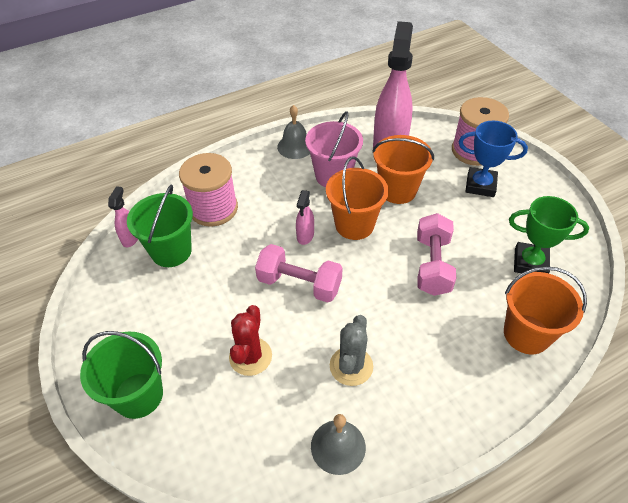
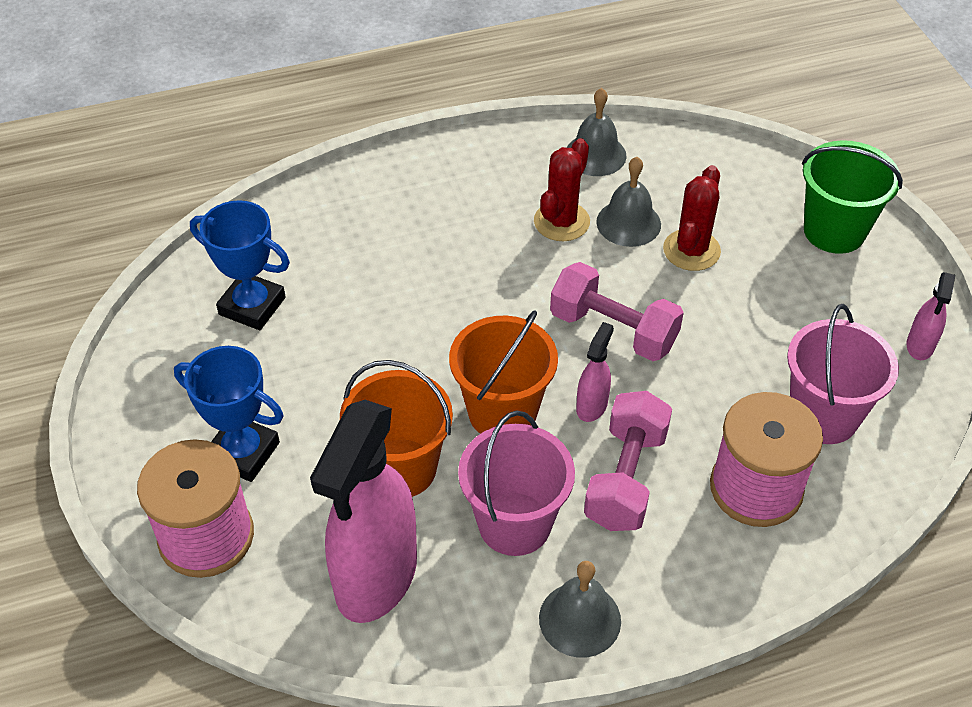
camera: 170 degrees left, 0 degrees up
pink spray bottle [108,186,138,247] -> pink spray bottle moved to [906,272,955,360]
green bucket [127,185,193,267] -> pink bucket [787,304,899,444]
grey cactus [330,315,373,386] -> red cactus [534,138,590,241]
pink dumbbell [417,213,456,296] -> pink dumbbell moved to [584,391,672,531]
orange bucket [504,266,587,354] -> none
green trophy [509,196,589,273] -> blue trophy [190,200,290,330]
none -> grey bell [596,157,661,247]

